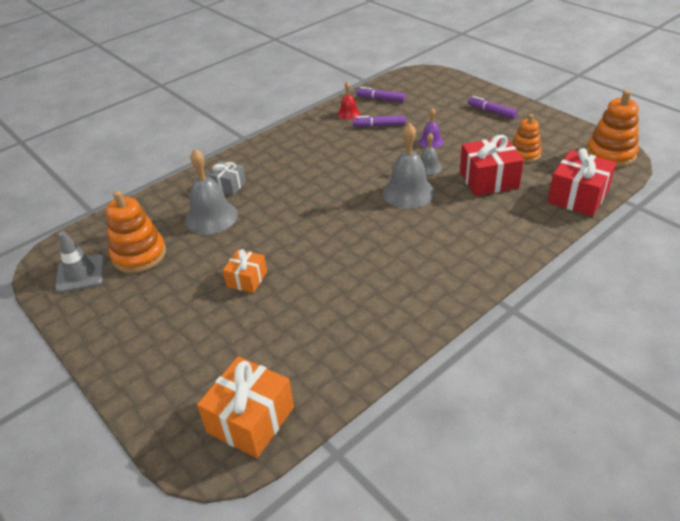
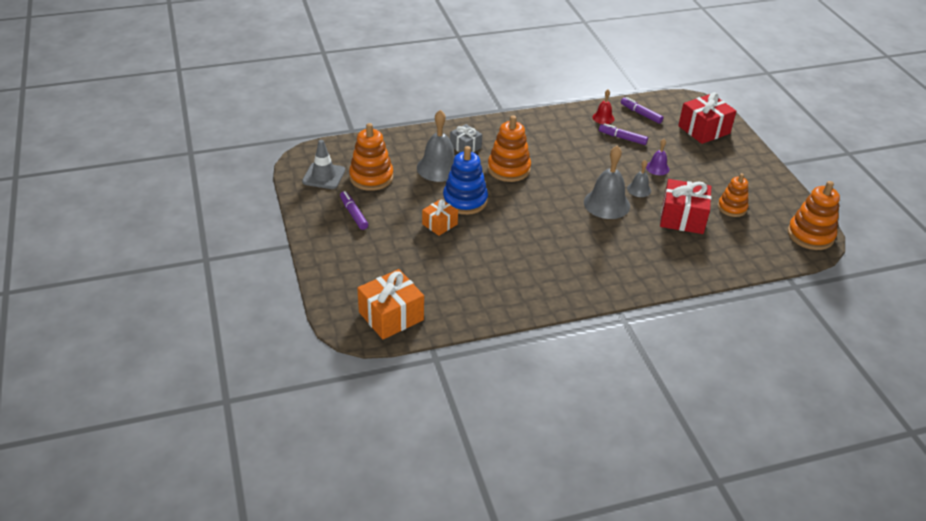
camera: 20 degrees right, 0 degrees up
purple marker [468,96,518,119] -> purple marker moved to [340,191,368,230]
red gift [547,148,616,217] -> red gift moved to [678,92,736,144]
none -> blue stacking toy [443,146,488,215]
none -> orange stacking toy [488,116,531,182]

